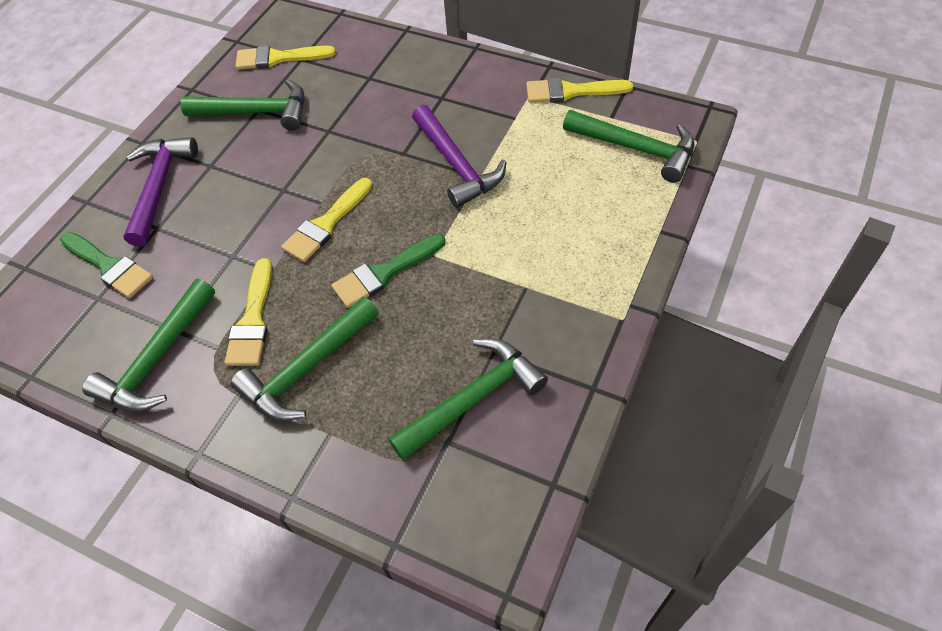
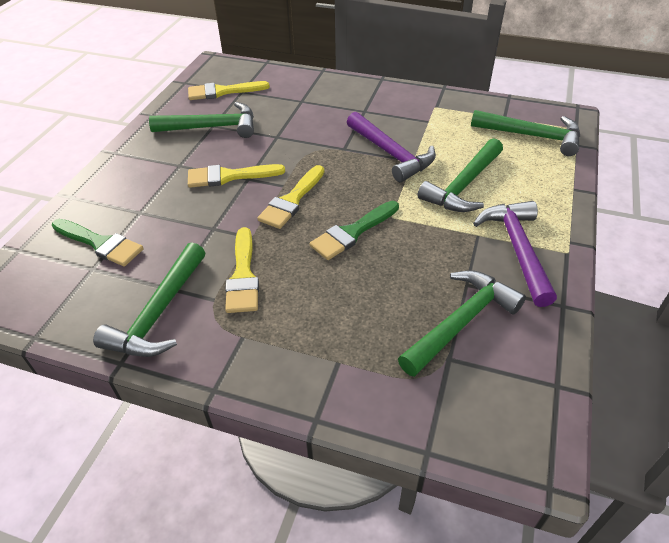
camera: 10 degrees left, 10 degrees down
purple hammer [124,137,198,246] -> purple hammer moved to [473,201,557,307]
green hammer [231,297,379,421] -> green hammer moved to [417,138,503,212]
yellow brush [526,77,633,103] -> yellow brush moved to [188,164,285,188]

